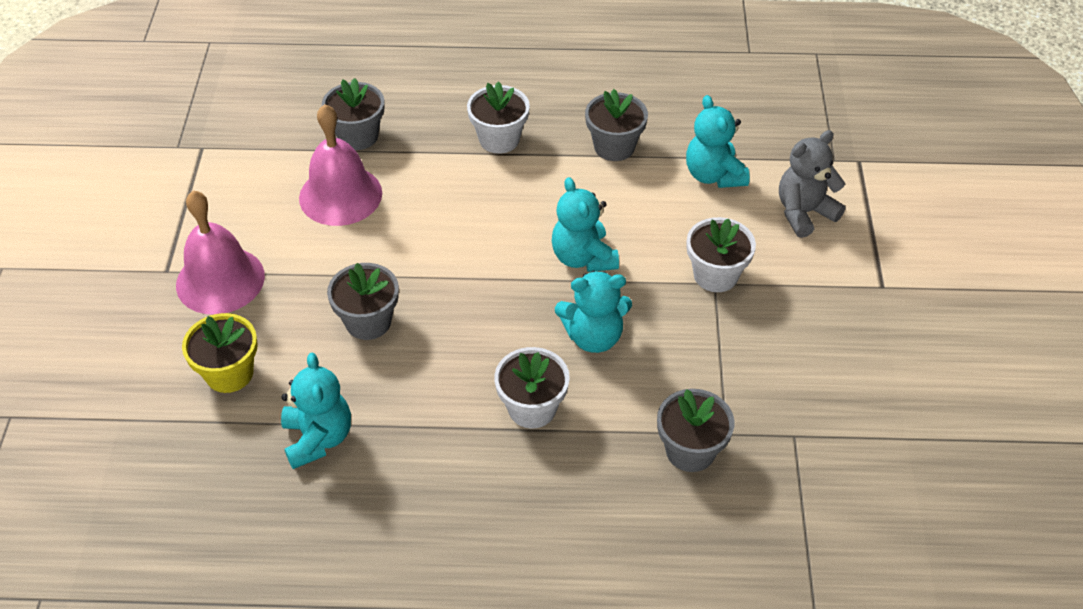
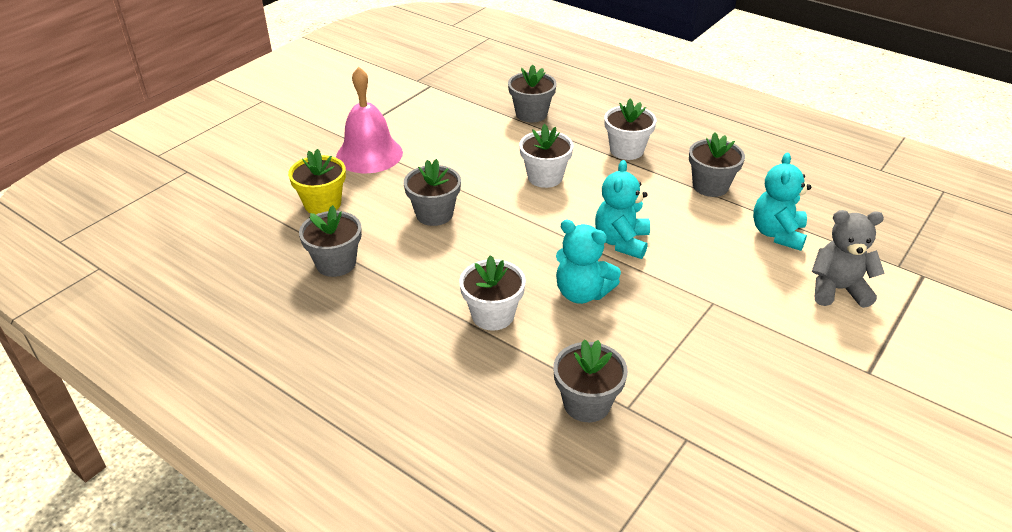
camera: 35 degrees right, 10 degrees down
turquoise teddy bear [281,353,351,469] -> grey flower pot [299,205,362,277]
pink bell [299,104,382,226] -> none
white flower pot [687,217,756,292] -> white flower pot moved to [519,124,573,188]

